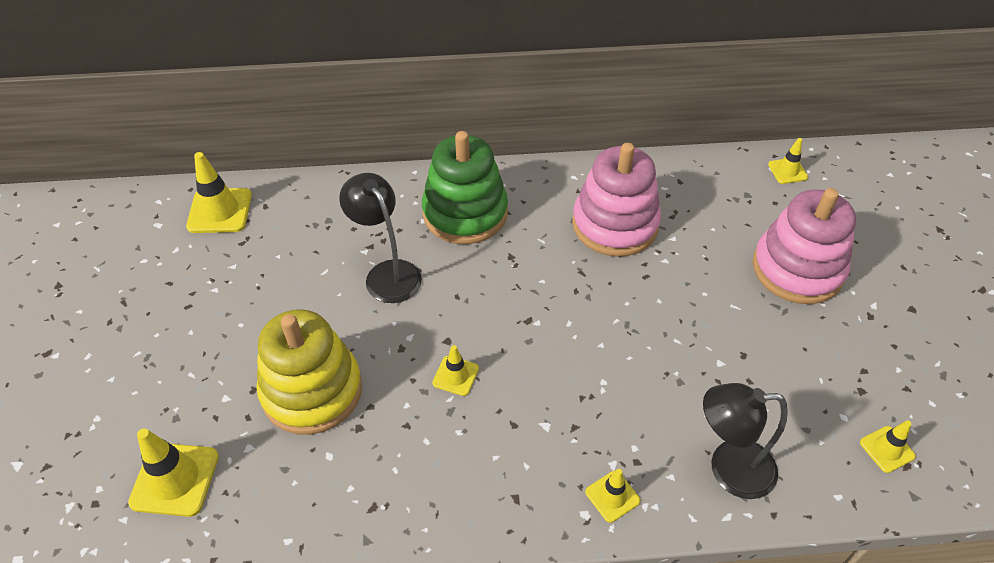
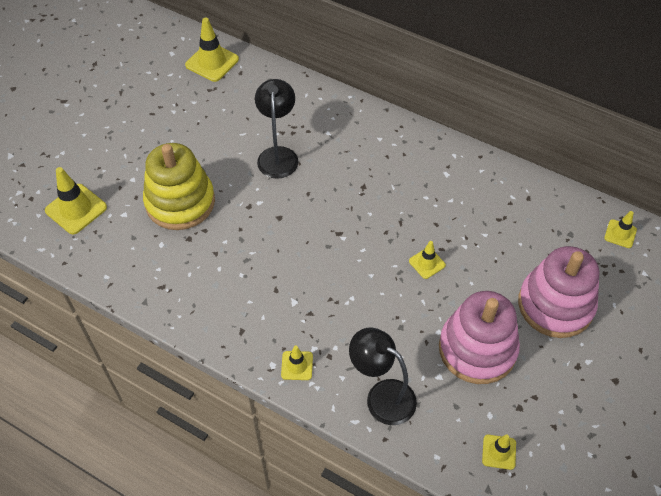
camera: 35 degrees right, 5 degrees up
green stacking toy [422,131,508,244] -> none
yellow traffic cone [432,345,479,396] -> yellow traffic cone moved to [409,241,446,279]
pink stacking toy [572,143,661,257] -> pink stacking toy moved to [439,291,520,384]

